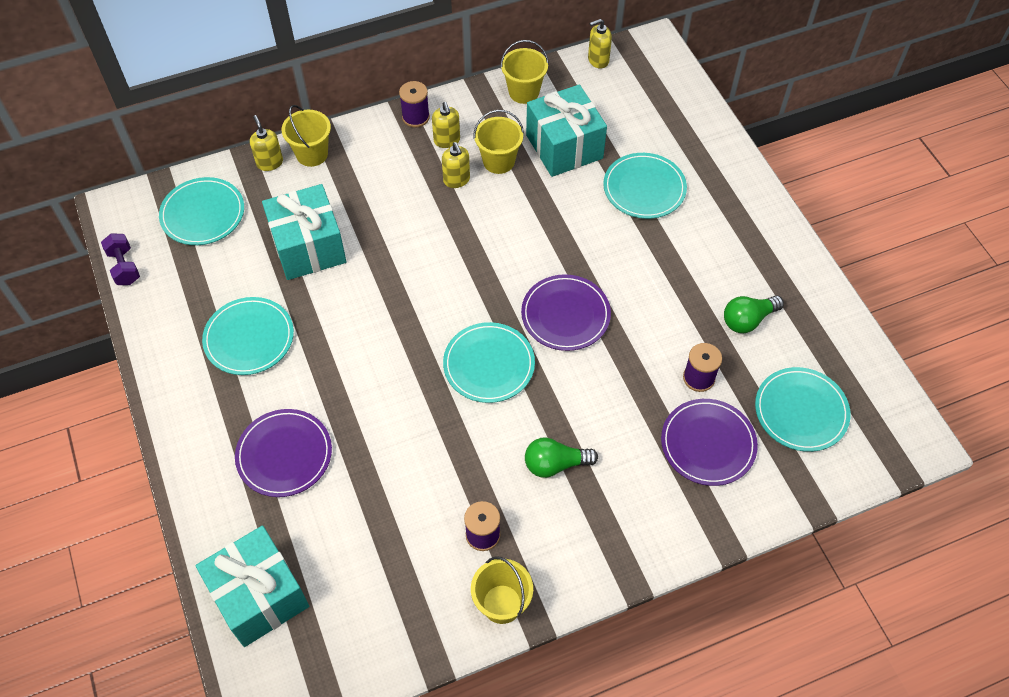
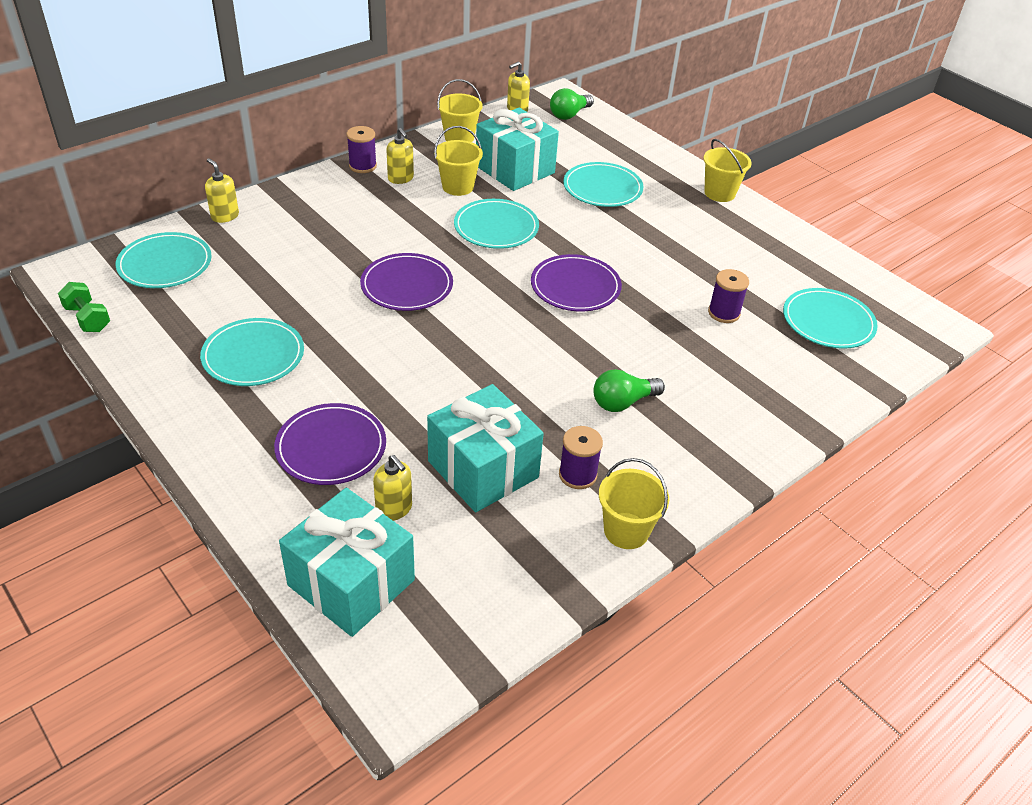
camera: 20 degrees left, 15 degrees down
purple dumbbell [101,234,140,285] -> green dumbbell [58,282,110,332]
turquoise gift [262,184,346,280] -> turquoise gift moved to [427,384,544,512]
yellow bucket [282,105,331,167] -> yellow bucket moved to [703,139,752,202]
yellow soap dispenser [442,142,470,188] -> yellow soap dispenser moved to [373,455,412,521]
turquoise plate [443,322,535,403] -> turquoise plate moved to [454,199,539,249]
purple plate [661,399,758,486] -> purple plate moved to [360,253,453,311]
green light bulb [724,295,784,333] -> green light bulb moved to [550,88,594,120]

